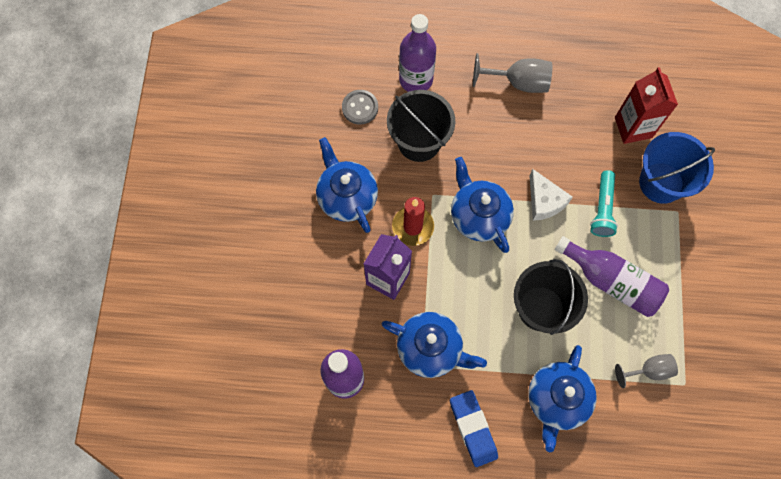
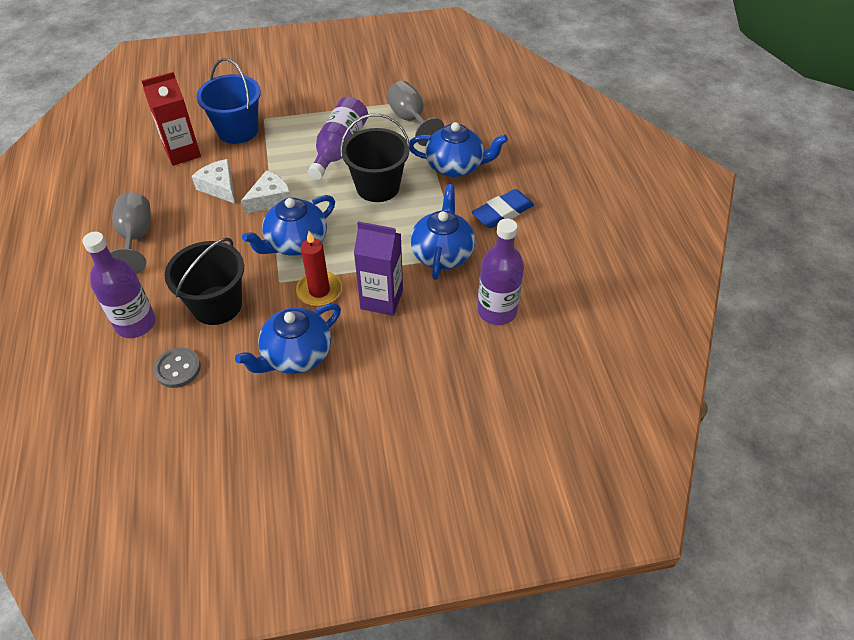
camera: 105 degrees left, 20 degrees down
turquoise flashlight [590,170,618,237] -> none
grey goblet [615,354,678,388] -> grey goblet [387,81,444,146], size x1.52
none -> white cheese [192,159,235,204]

